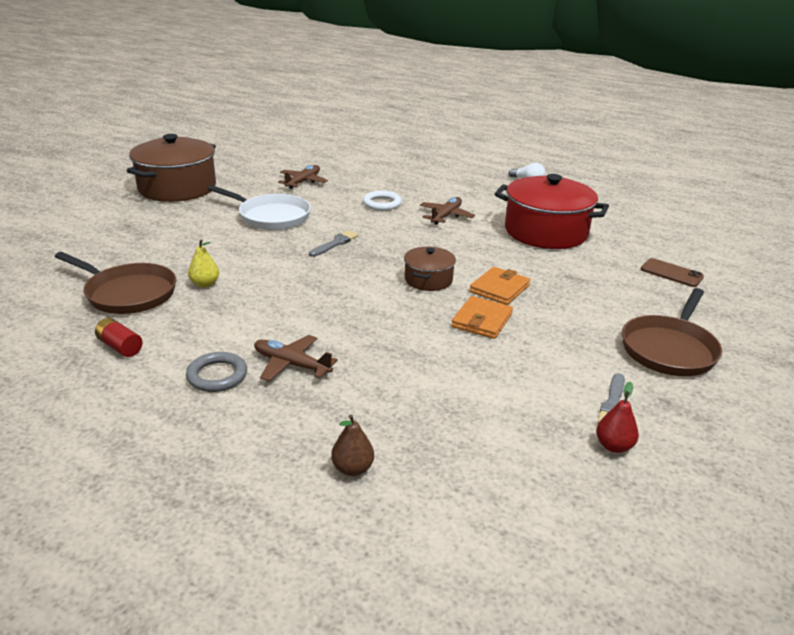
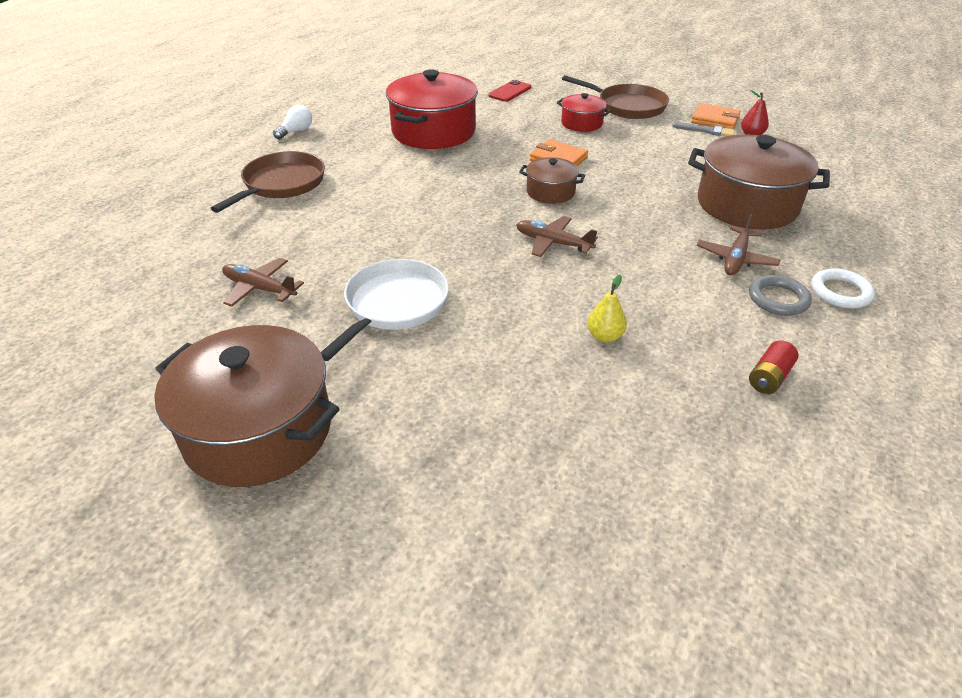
camera: 90 degrees left, 10 degrees up
brown pan [55,252,176,314] -> brown pan moved to [210,151,325,213]
grey brush [309,230,358,257] -> none
brown pear [331,415,374,476] -> none
white ring [363,191,402,211] -> white ring moved to [811,268,875,308]
brown plane [420,197,475,225] -> brown plane moved to [516,216,598,257]
orange wallet [451,296,513,339] -> orange wallet moved to [691,103,741,129]
brown phone [641,258,704,287] -> red phone [489,80,531,102]
none -> red pot [557,93,611,132]
none -> brown pot [688,134,830,230]

